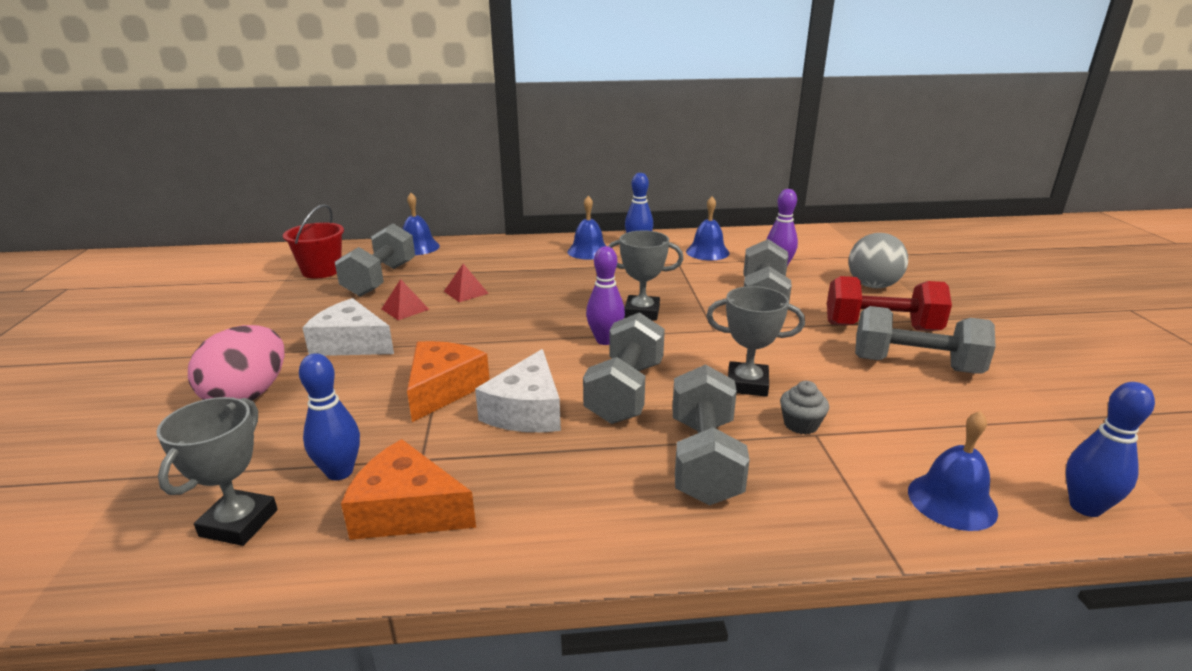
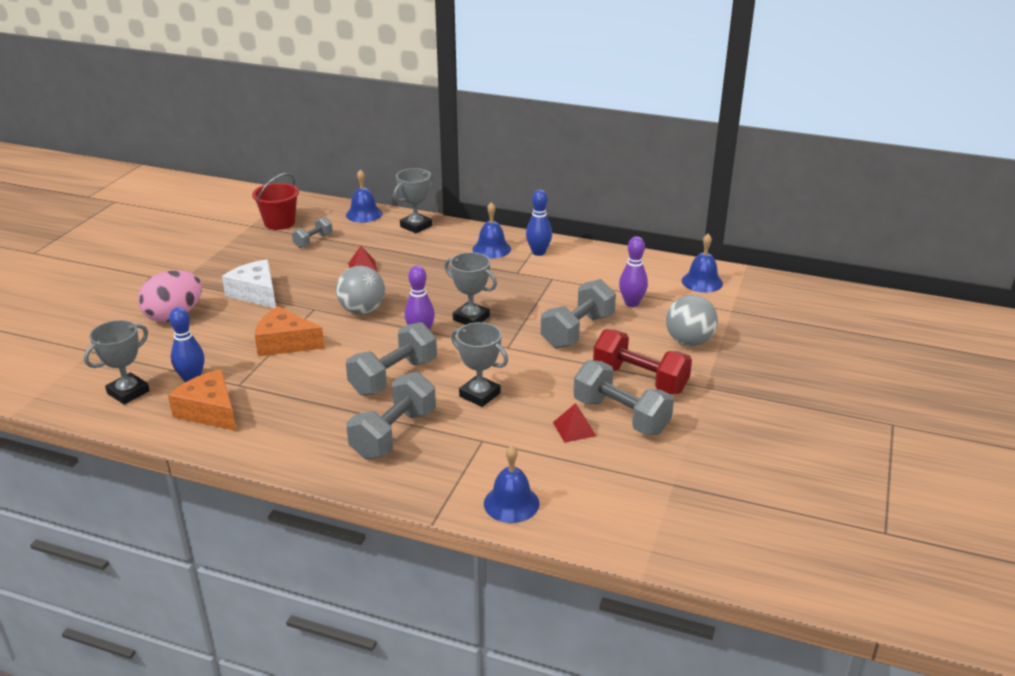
camera: 25 degrees right, 5 degrees up
grey dumbbell [335,223,415,297] -> grey dumbbell [292,217,333,248], size x0.55
red pyramid [382,279,429,320] -> red pyramid moved to [553,403,596,443]
orange cheese [407,341,490,422] -> orange cheese turned 120 degrees counterclockwise [255,306,325,356]
white cheese [475,349,561,432] -> none
blue bell [686,196,730,260] -> blue bell moved to [682,234,723,293]
grey cupcake [780,381,829,435] -> none
blue bowling pin [1066,382,1155,517] -> none
none -> grey ball [336,266,385,314]
none -> grey trophy [394,168,434,233]

